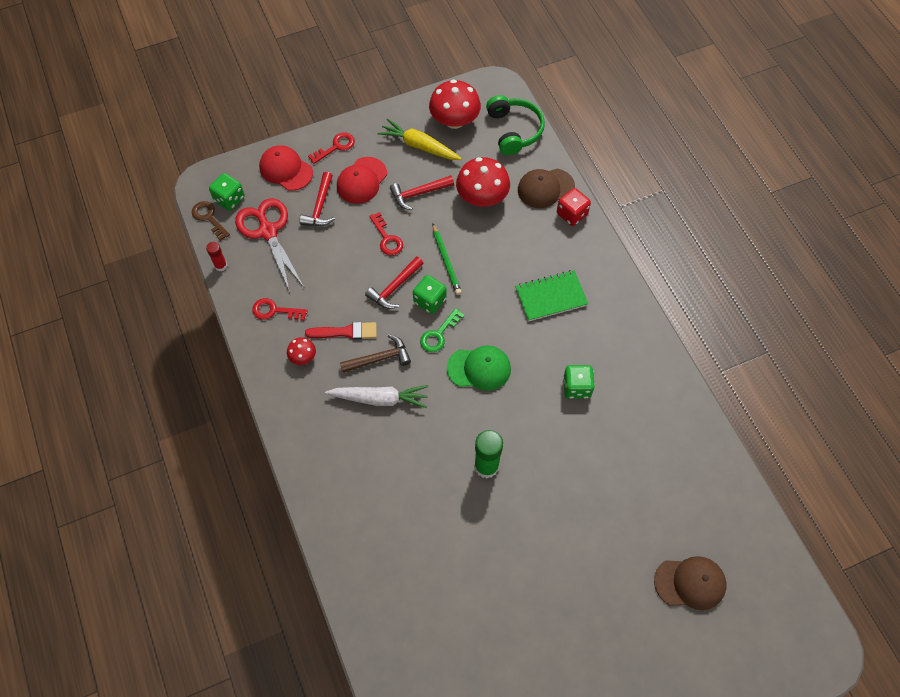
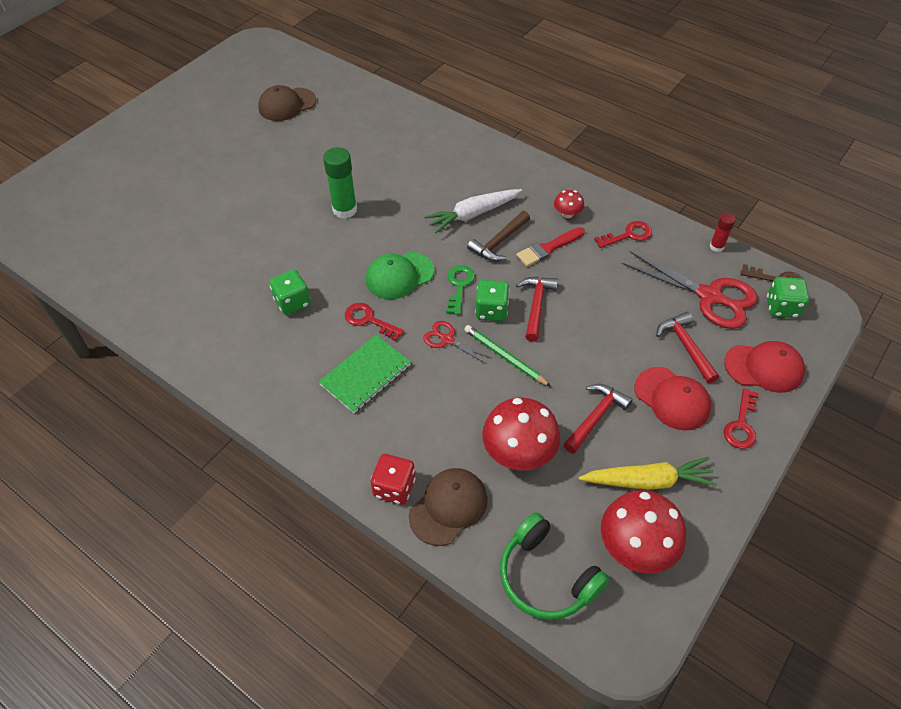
camera: 150 degrees right, 10 degrees down
red cap [337,157,387,204] -> red cap turned 135 degrees clockwise [635,367,711,431]
red key [369,212,403,255] -> red key moved to [345,303,404,341]
brown cap [654,556,726,610] -> brown cap moved to [258,85,316,121]
none -> red scissors [423,321,491,364]

